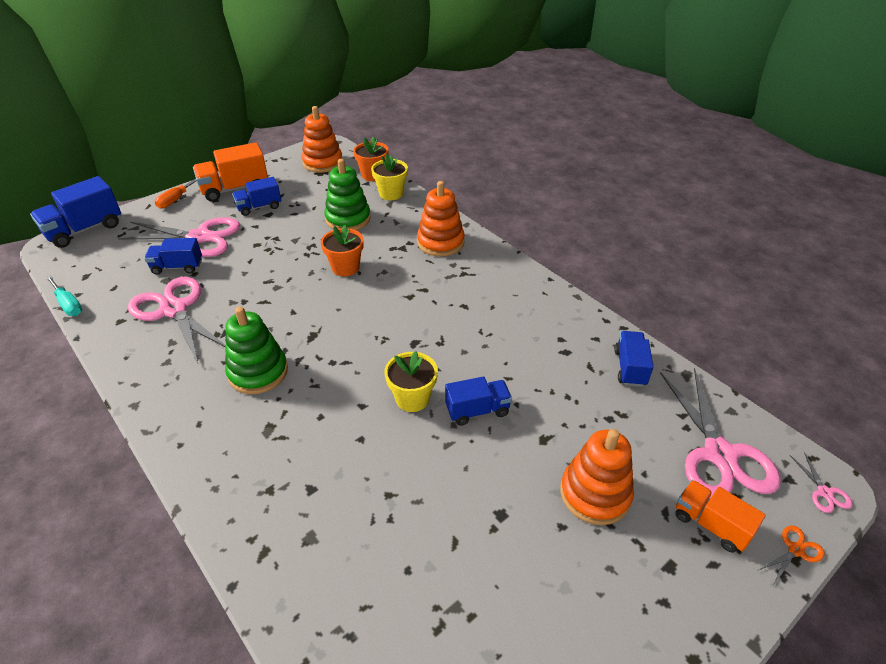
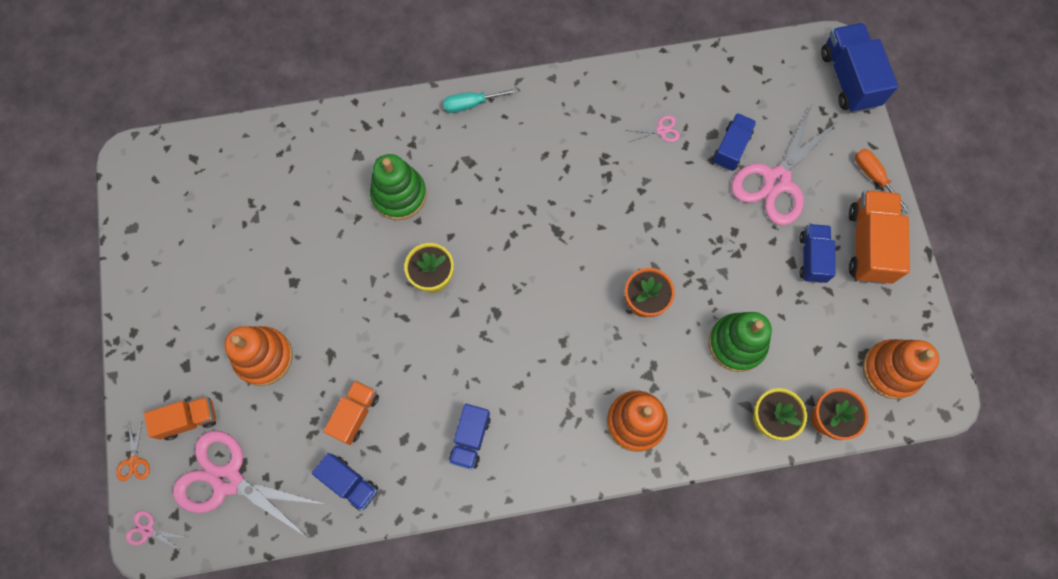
camera: 120 degrees right, 30 degrees up
turquoise screwdriver [46,276,83,316] -> turquoise screwdriver moved to [443,88,518,113]
pink scissors [128,276,226,363] -> pink scissors [625,115,680,142], size x0.40
green stacking toy [225,306,288,394] -> green stacking toy moved to [370,154,427,220]
blue truck [445,377,512,426] -> blue truck moved to [449,404,491,470]
none -> orange truck [323,380,379,445]

